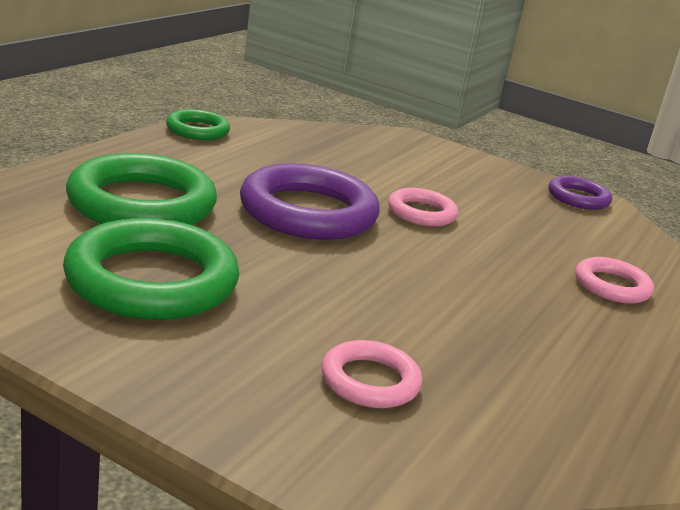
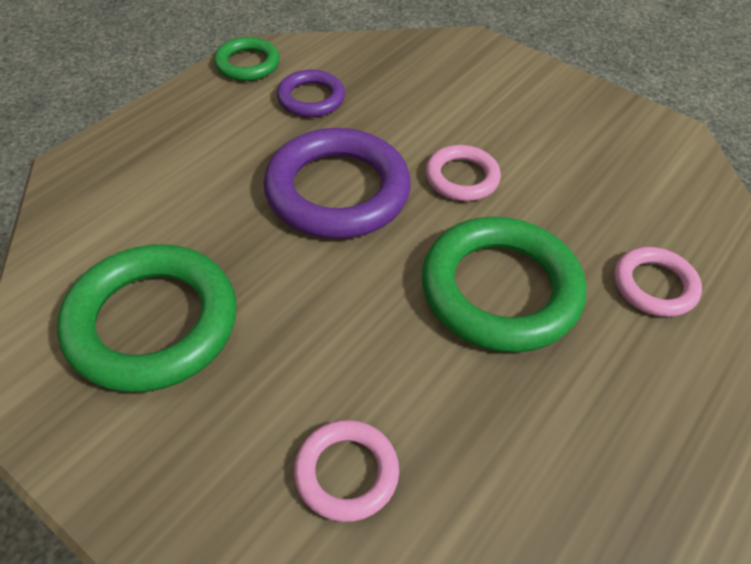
camera: 10 degrees right, 25 degrees up
green ring [66,153,217,225] -> green ring moved to [422,217,586,353]
purple ring [548,176,612,210] -> purple ring moved to [277,70,345,117]

